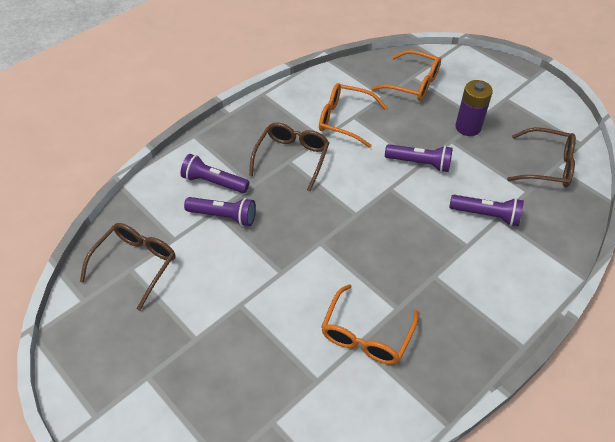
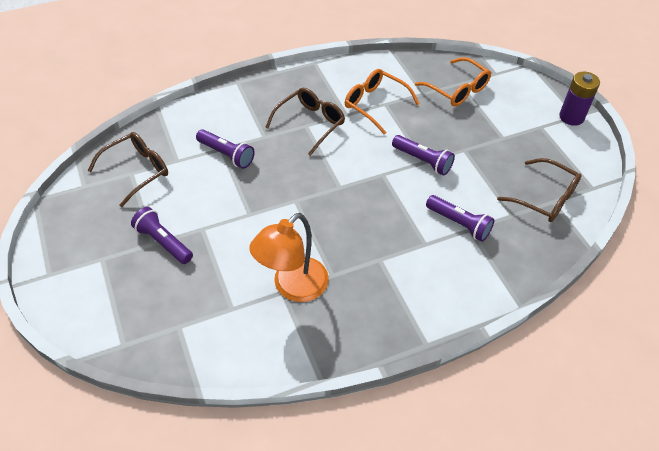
camera: 20 degrees right, 0 degrees up
purple flashlight [180,154,249,193] -> purple flashlight moved to [131,207,193,264]
orange glasses [321,284,418,365] -> orange lamp [249,213,329,302]
purple battery [455,80,493,136] -> purple battery moved to [559,71,600,126]

